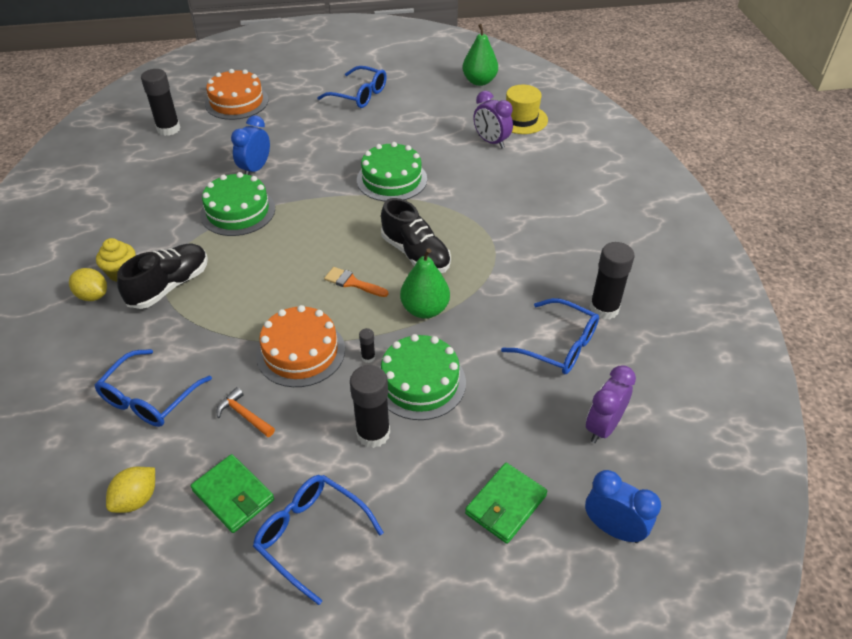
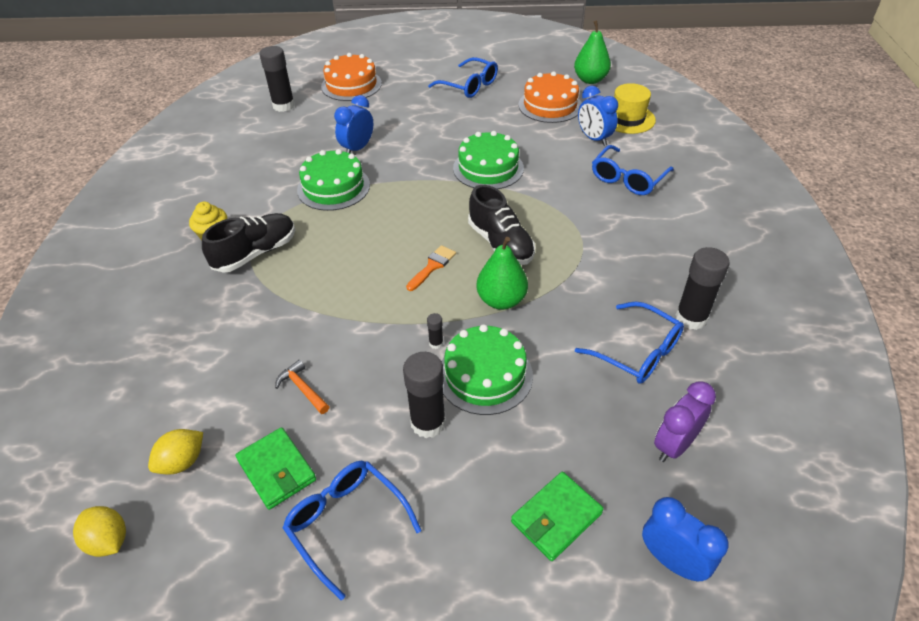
camera: 10 degrees right, 0 degrees up
yellow lemon [69,268,107,301] -> yellow lemon moved to [73,506,126,557]
blue glasses [94,349,212,427] -> blue glasses moved to [592,145,674,195]
orange cake [256,305,345,387] -> orange cake moved to [518,71,582,123]
orange brush [324,267,388,297] -> orange brush turned 90 degrees clockwise [406,245,456,291]
purple clock [473,91,513,148] -> blue clock [578,86,618,146]

